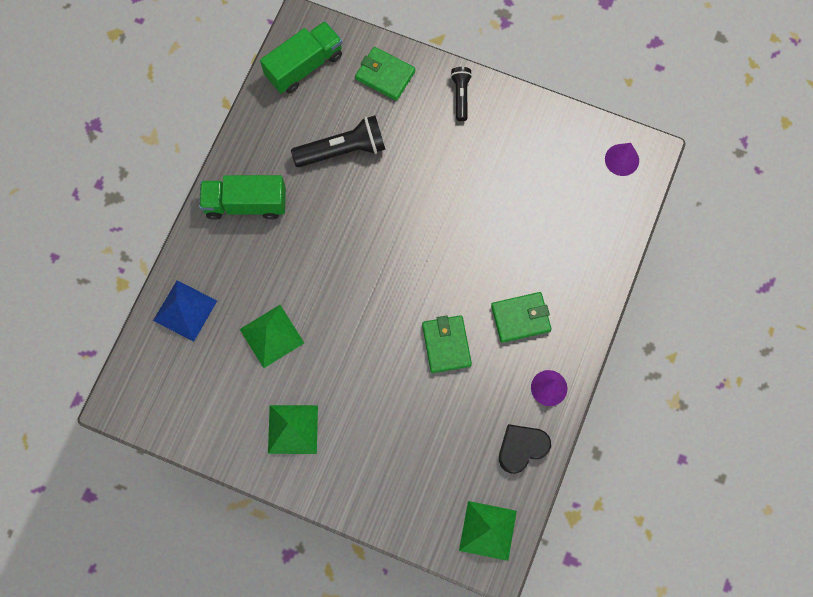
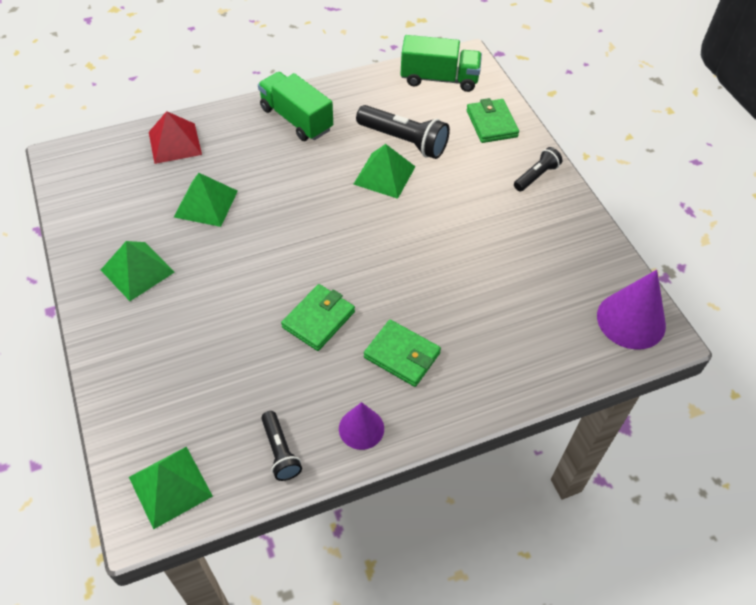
camera: 45 degrees right, 20 degrees down
blue pyramid [153,281,217,342] -> red pyramid [149,111,202,164]
black heart [499,424,551,474] -> black flashlight [261,411,302,481]
purple cone [605,143,639,176] -> purple cone [597,270,666,350], size x1.64
none -> green pyramid [353,144,416,199]

